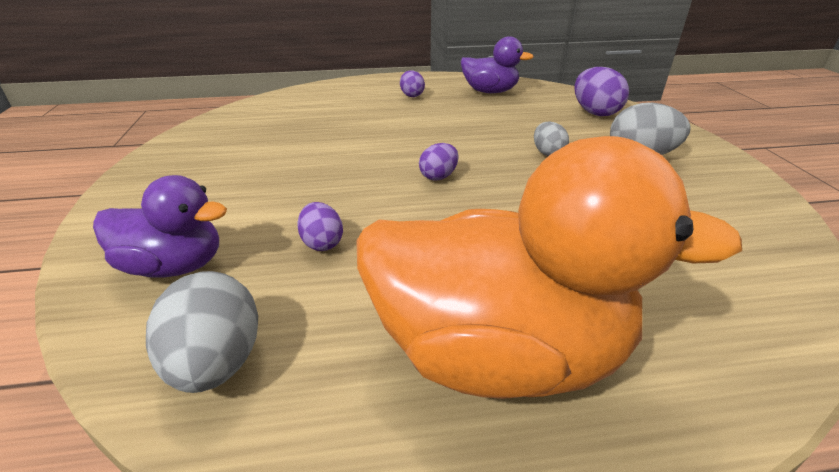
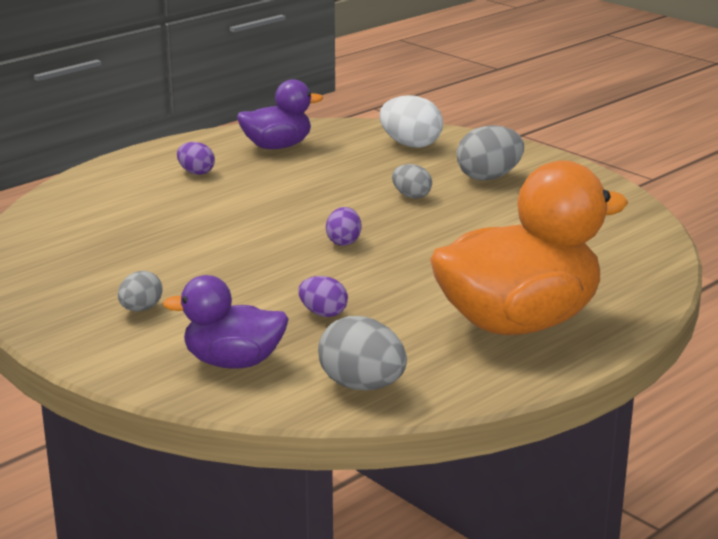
camera: 35 degrees left, 10 degrees down
purple duck [93,175,227,278] -> purple duck turned 150 degrees counterclockwise [163,275,289,369]
purple egg [574,67,629,116] -> white egg [380,95,443,148]
none -> grey egg [118,271,163,311]

